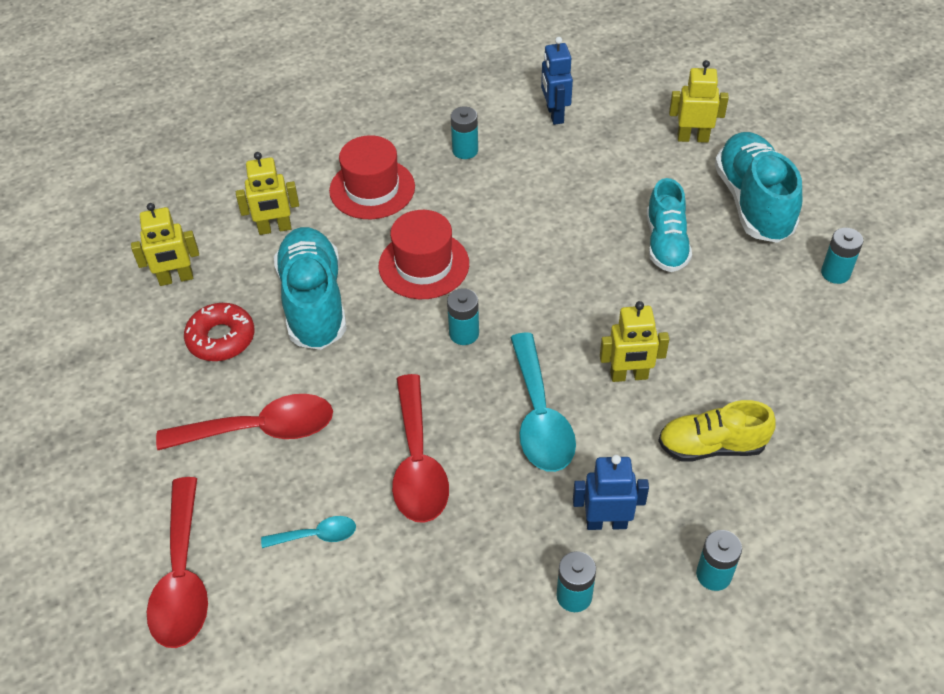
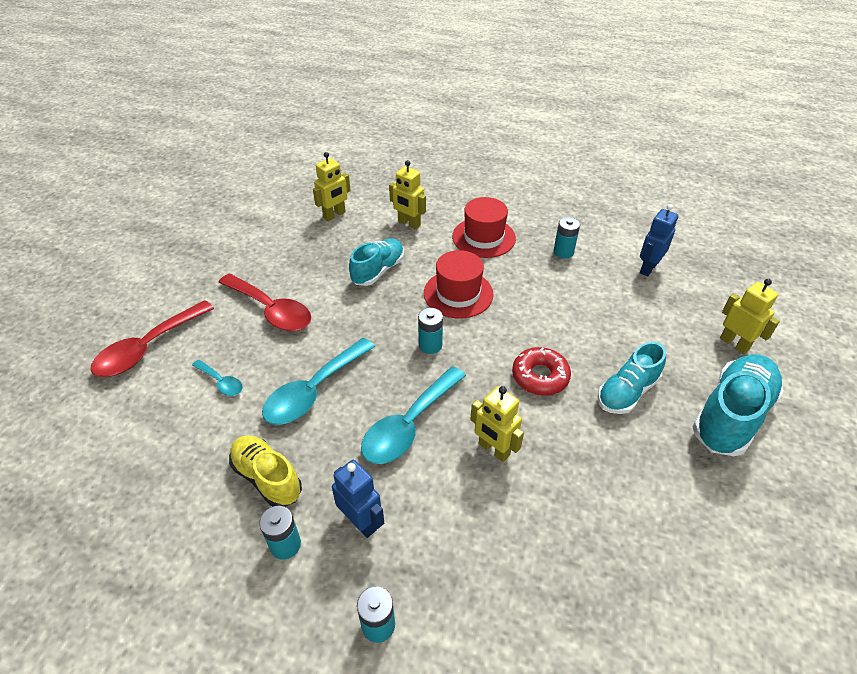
camera: 45 degrees right, 5 degrees down
yellow robot [131,203,199,286] -> yellow robot turned 75 degrees counterclockwise [313,152,351,221]
red donut [184,303,254,361] -> red donut moved to [512,347,571,395]
turquoise shoe [274,227,347,350] -> turquoise shoe [349,238,404,286], size x0.66
red spoon [392,374,449,523] -> turquoise spoon [262,338,375,425]
yellow shoe [658,400,776,462] -> yellow shoe moved to [229,435,302,507]
turquoise battery [821,228,863,284] -> none

